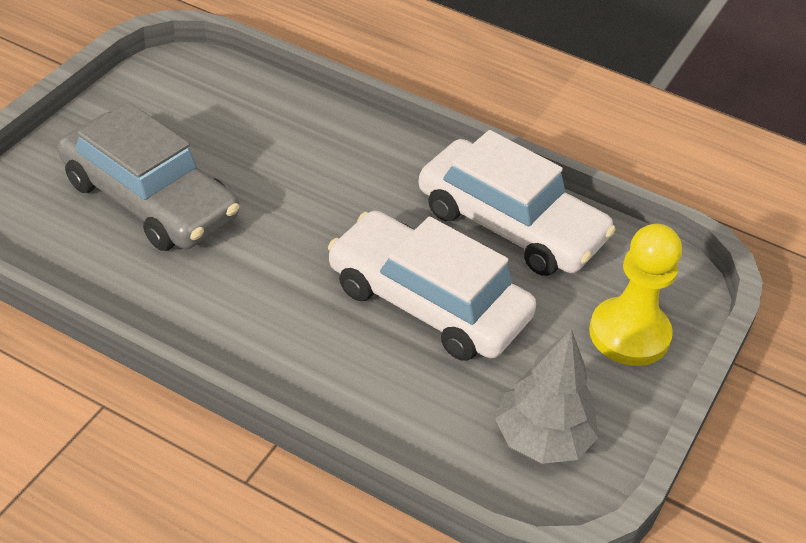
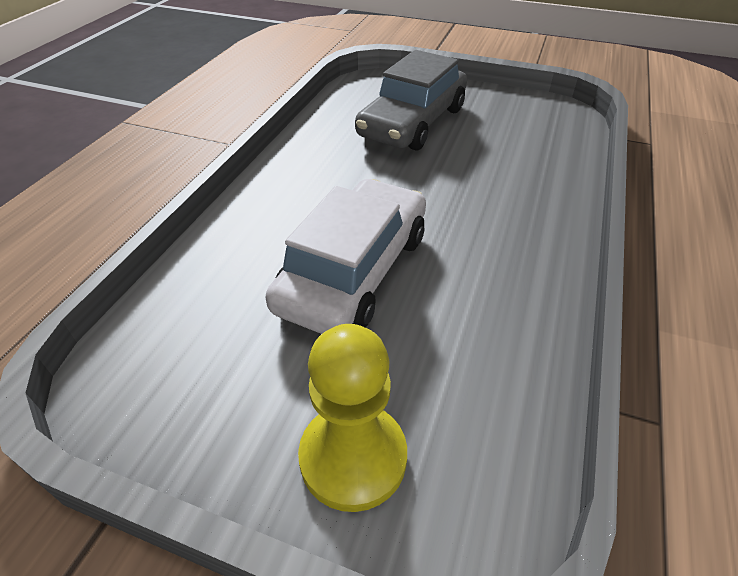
camera: 85 degrees right, 0 degrees up
white car [418,130,616,276] -> none
grey tree [495,329,599,464] -> none

